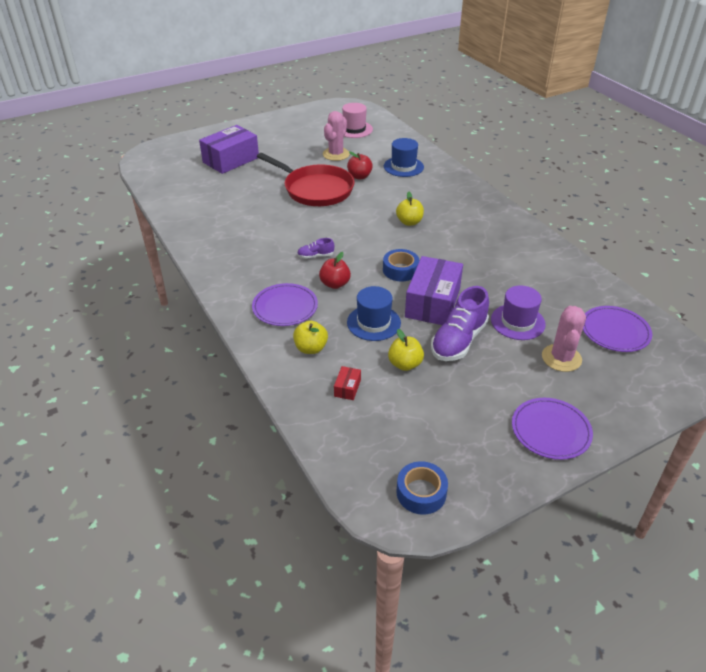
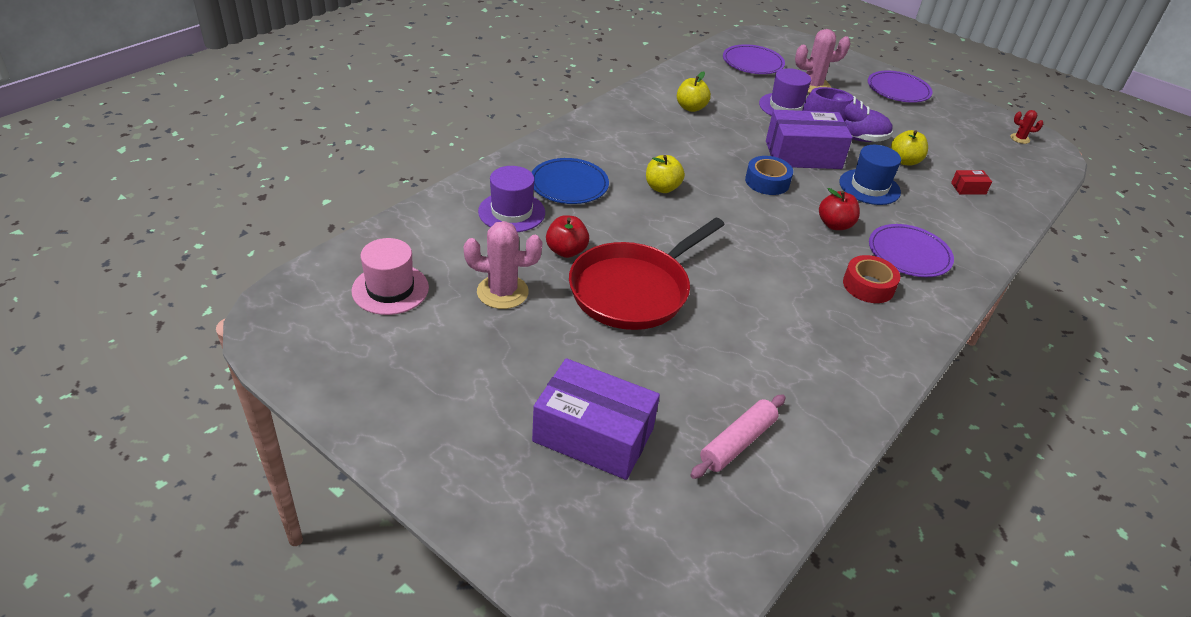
camera: 115 degrees left, 0 degrees up
red pan [257,153,354,206] -> red pan turned 150 degrees counterclockwise [569,218,725,330]
yellow apple [293,321,328,354] -> yellow apple moved to [677,71,711,112]
purple shoe [297,238,334,259] -> none
blue hat [384,138,424,177] -> purple hat [478,166,545,232]
blue tape [397,461,448,515] -> red cactus [1010,110,1043,144]
none -> blue plate [531,158,609,204]
none -> pink rolling pin [691,394,786,479]
none -> red tape [843,255,900,303]

